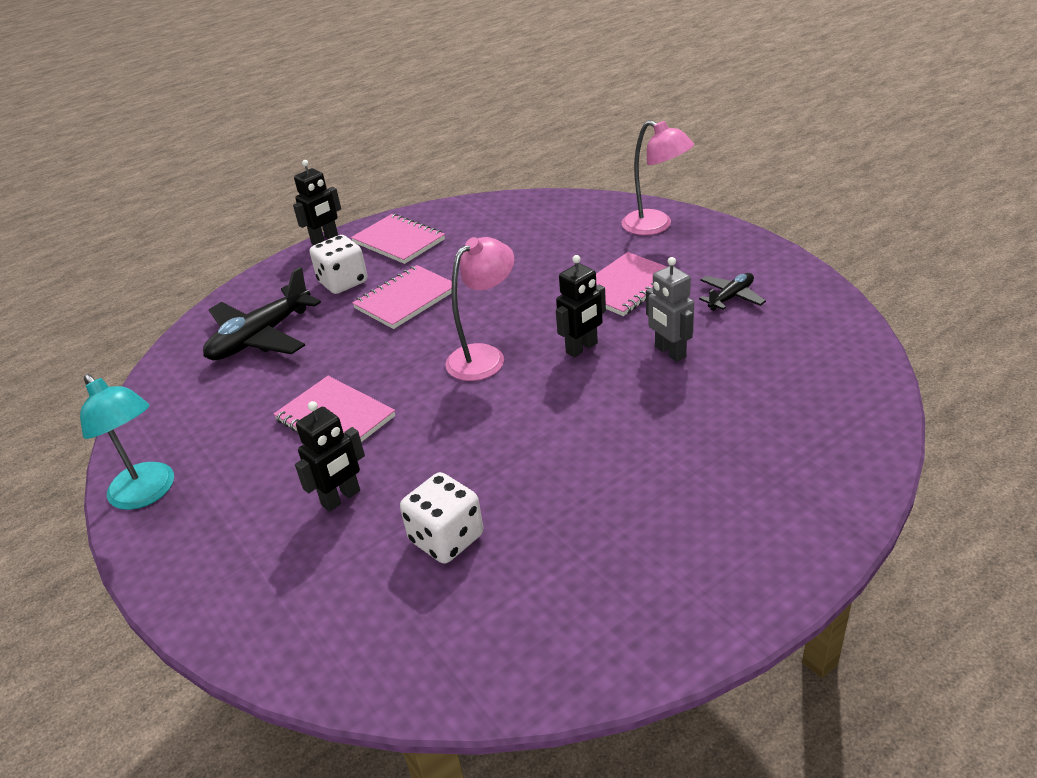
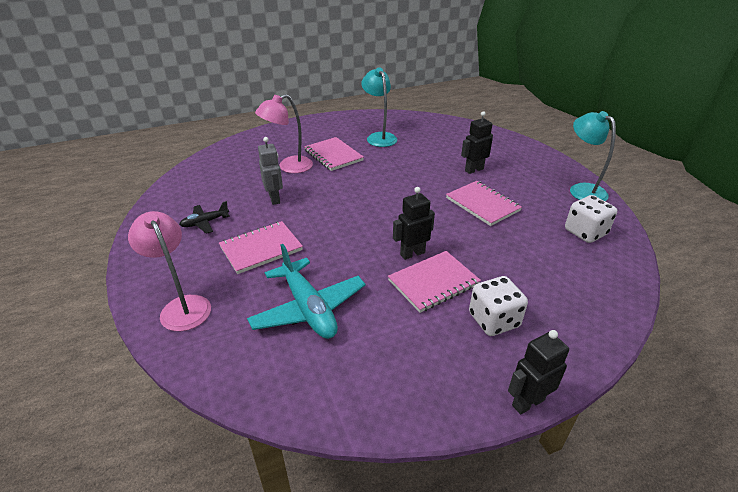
camera: 170 degrees left, 0 degrees up
black plane [203,267,321,360] -> none
pink notebook [351,214,445,264] -> pink notebook moved to [304,137,364,171]
white dice [400,472,483,564] -> white dice moved to [565,195,617,243]
pink lamp [445,237,514,381] -> pink lamp moved to [255,94,313,173]
black robot [556,255,606,358] -> black robot moved to [393,187,435,260]
none -> turquoise plane [247,244,366,339]
none -> turquoise lamp [361,67,397,147]

